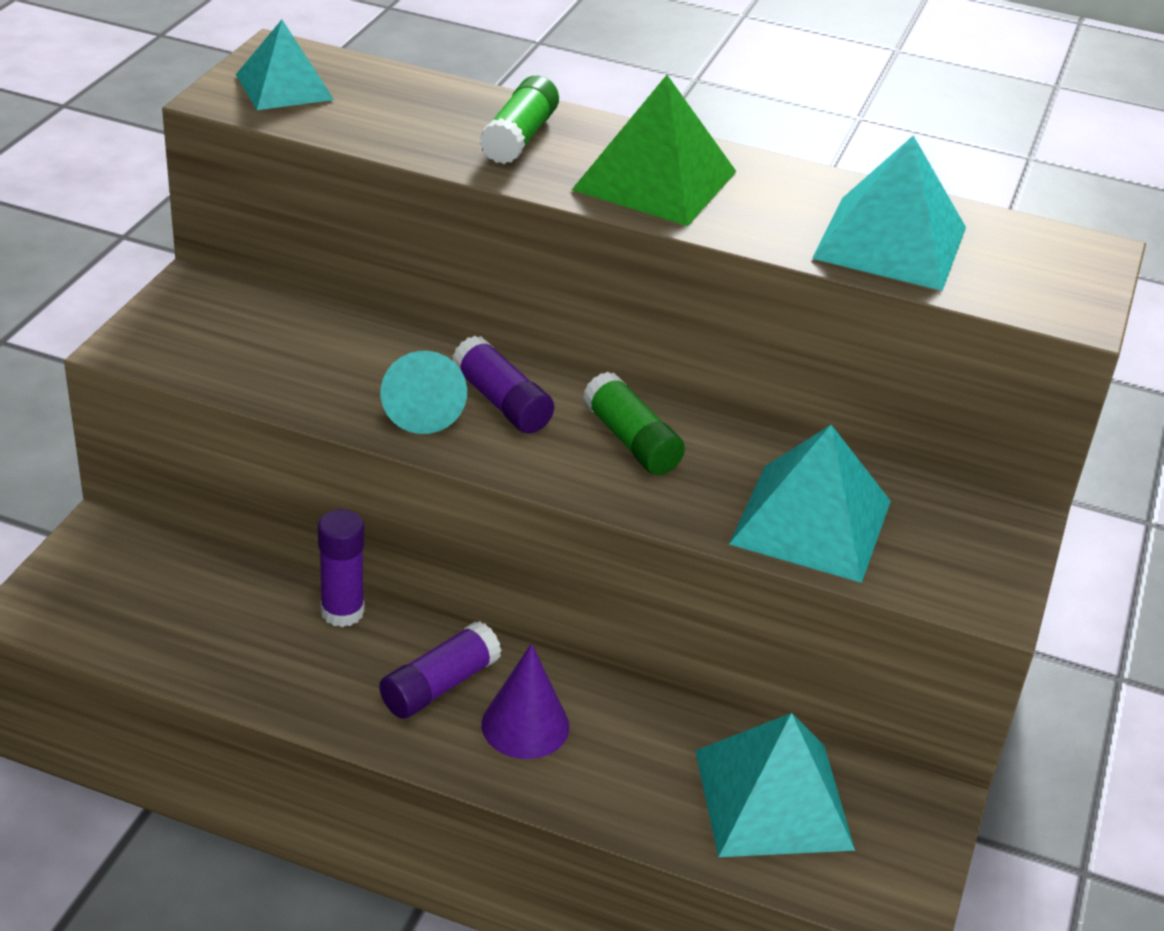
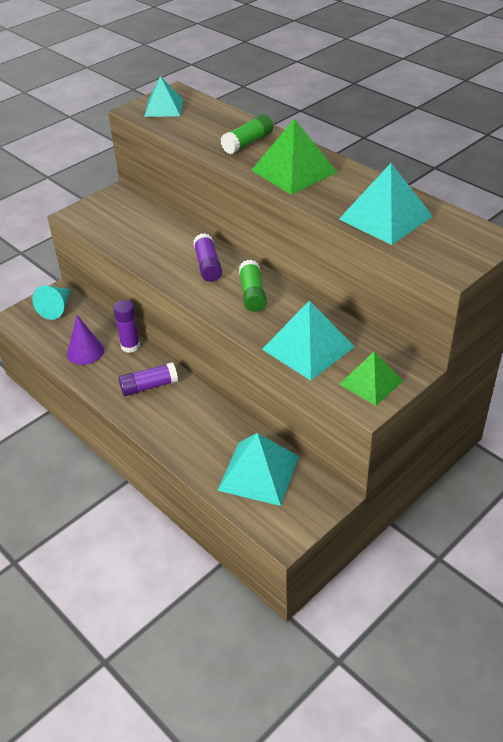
camera: 30 degrees right, 5 degrees up
turquoise cone [381,351,467,434] -> turquoise cone moved to [32,286,72,320]
purple cone [481,643,569,759] -> purple cone moved to [67,315,104,365]
none -> green pyramid [339,352,403,406]

